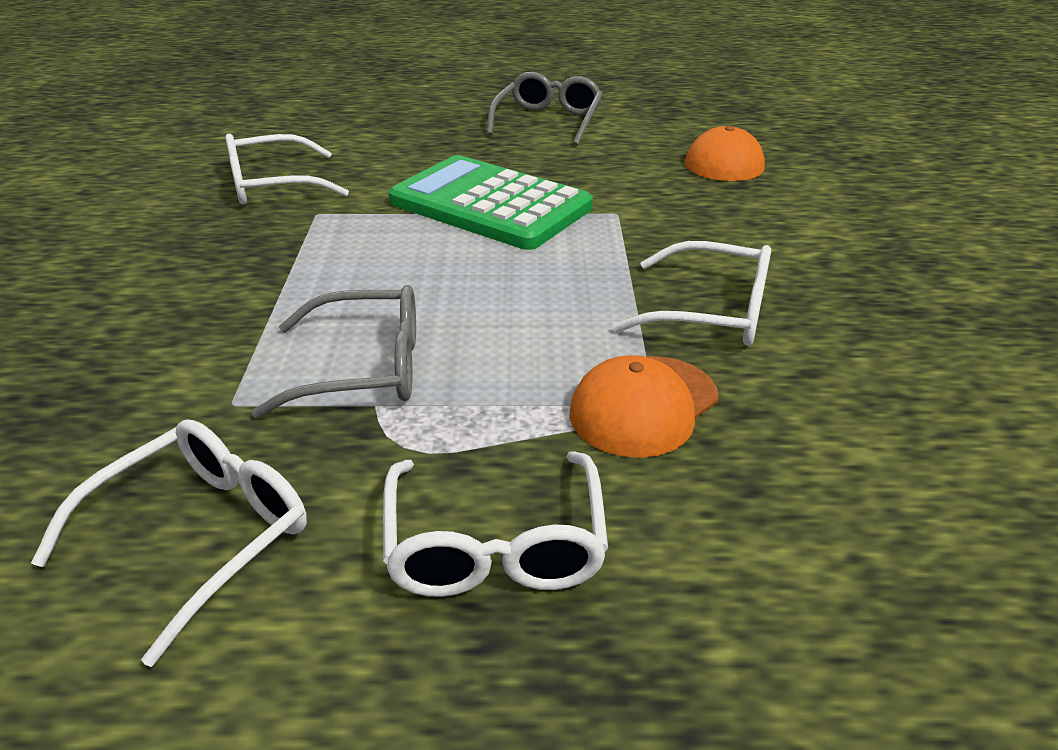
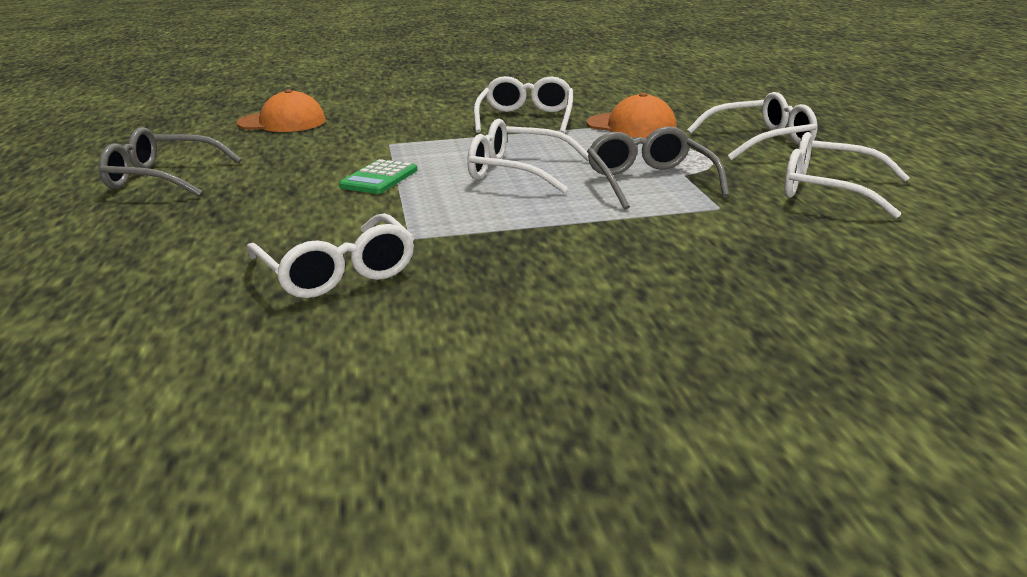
camera: 100 degrees left, 10 degrees down
green calculator [389,155,593,250] -> green calculator [339,159,417,194], size x0.46
none -> white glasses [467,119,589,193]

